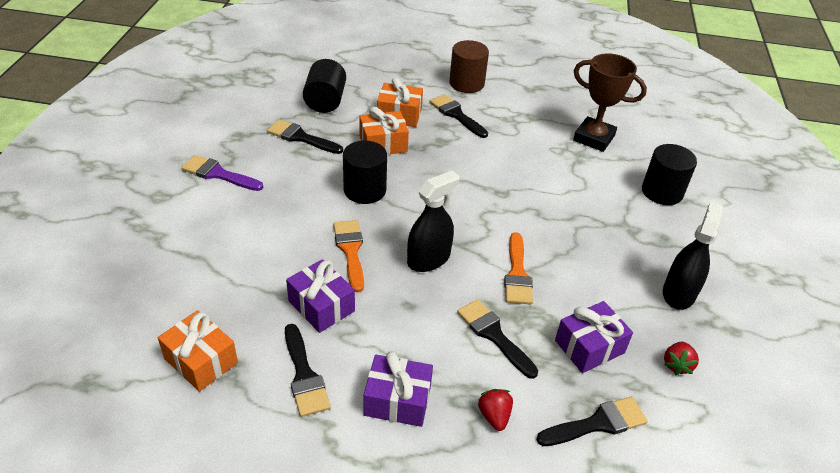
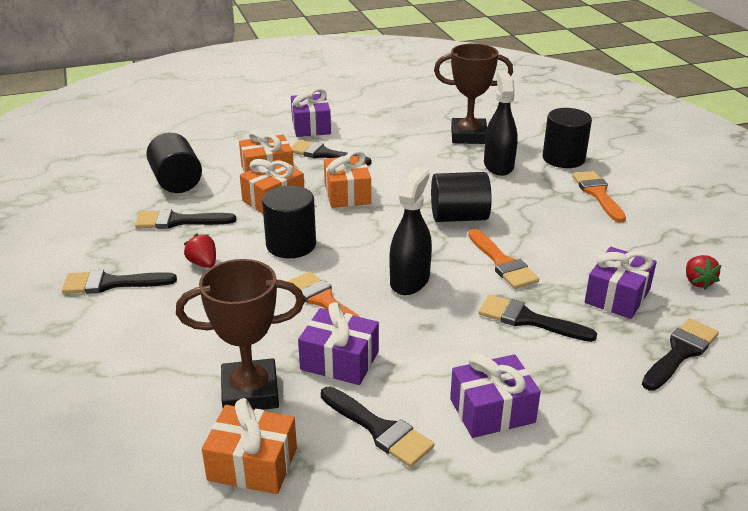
camera: 25 degrees left, 10 degrees down
purple brush [181,155,263,191] -> black brush [62,270,177,294]
brown cylinder [449,40,489,93] -> purple gift [291,88,331,137]
red strawberry [478,389,513,431] -> red strawberry moved to [184,233,216,268]
black spray bottle [663,201,723,310] -> black spray bottle moved to [484,71,518,176]
none -> brown trophy [176,259,305,410]
none -> orange gift [324,151,371,208]
none -> black cylinder [431,172,492,222]
none -> orange brush [572,171,626,223]

